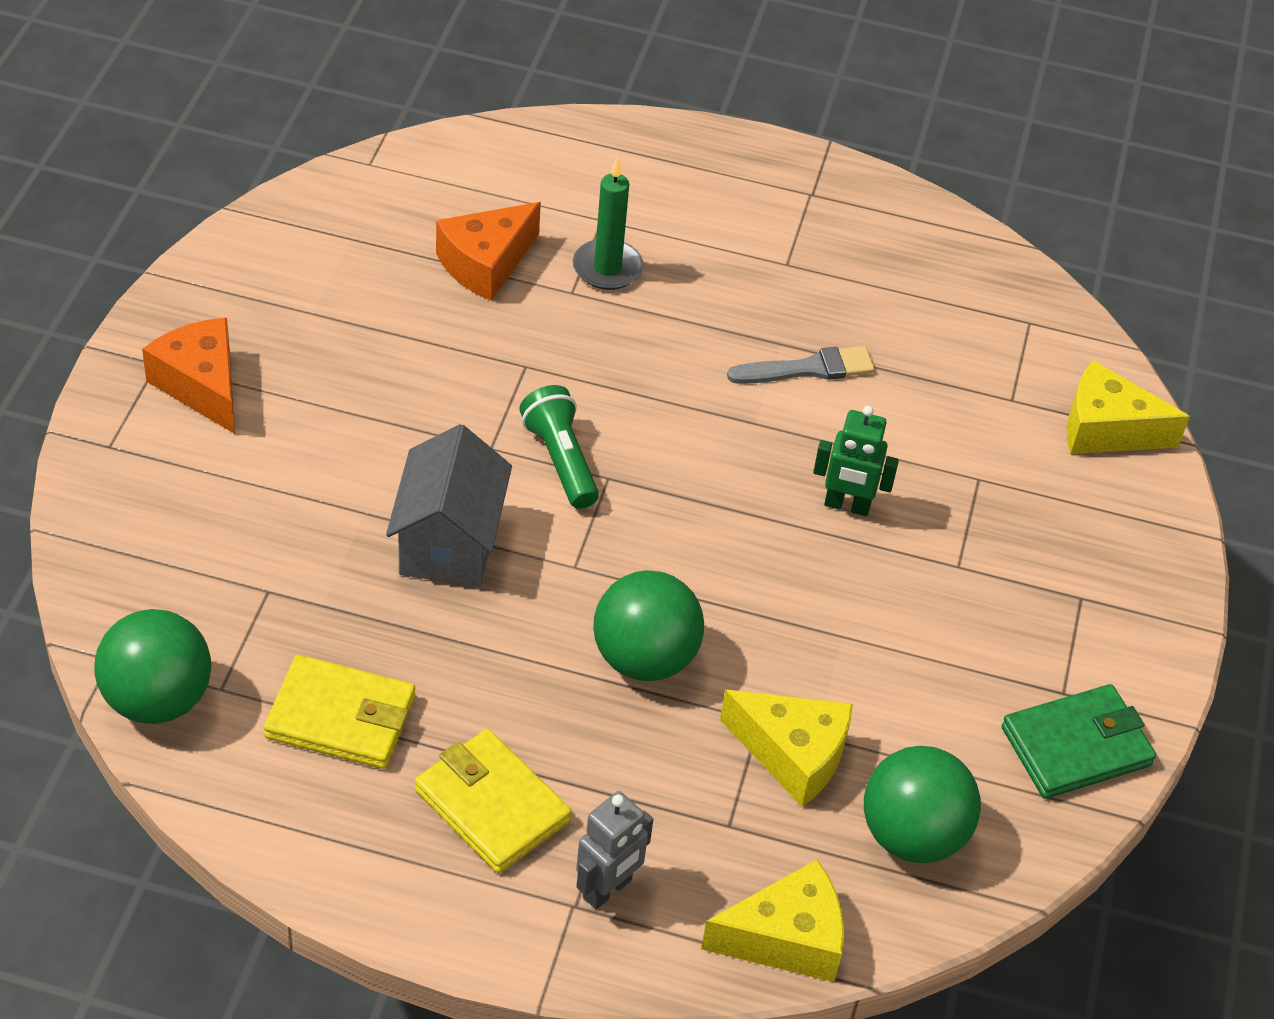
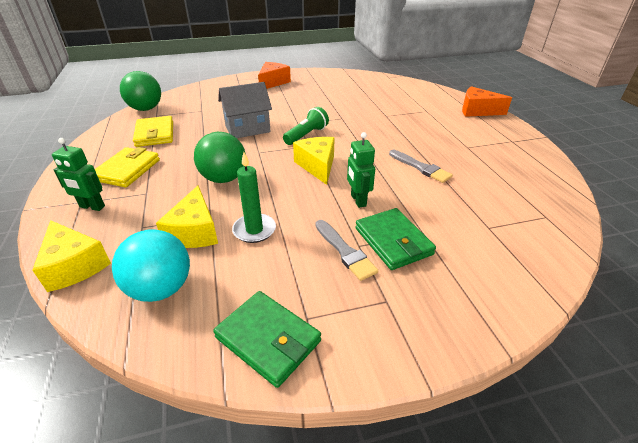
camera: 65 degrees right, 10 degrees down
orange cheese [436,202,541,301] -> orange cheese moved to [462,86,512,117]
green candle [573,157,644,290] -> green candle moved to [232,152,276,243]
grey robot [576,791,654,909] -> green robot [52,138,105,211]
green ball [864,746,981,863] -> turquoise ball [112,229,190,302]
yellow cheese [1067,360,1190,454] -> yellow cheese moved to [293,137,335,185]
none -> grey brush [315,220,378,281]
none -> green wallet [355,208,436,270]

